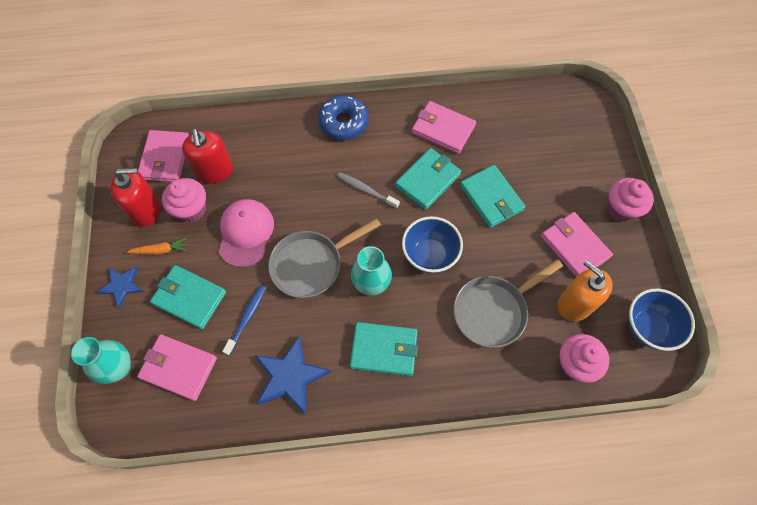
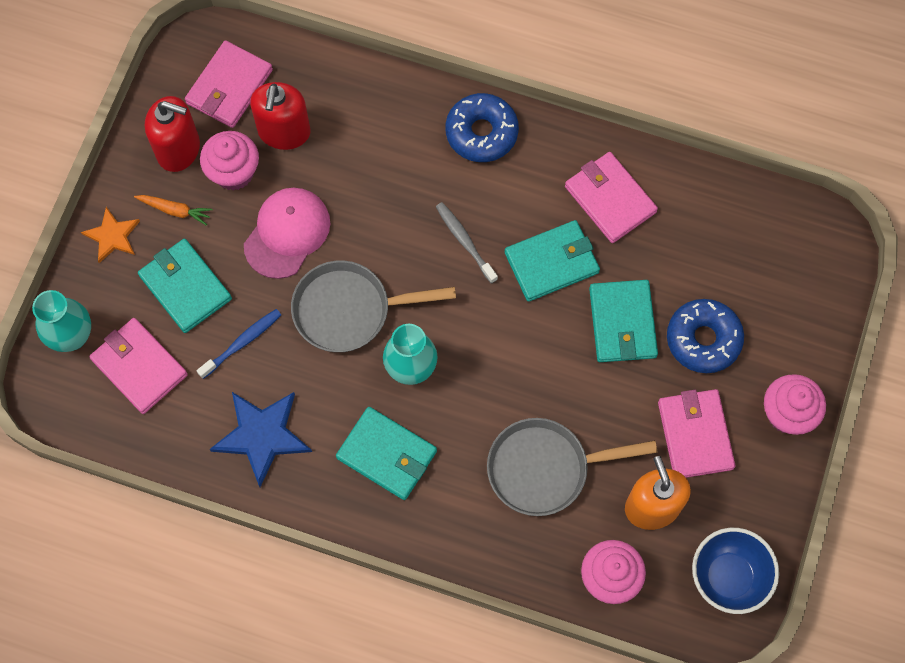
camera: 25 degrees right, 5 degrees up
blue star [97,266,143,308] -> orange star [81,207,140,263]
blue bowl [402,216,463,273] -> none
none -> blue donut [667,299,744,373]

